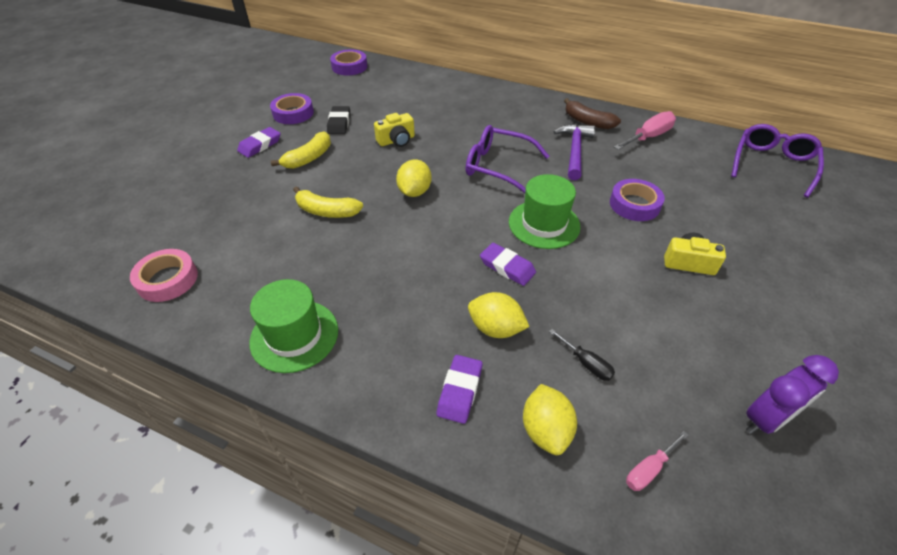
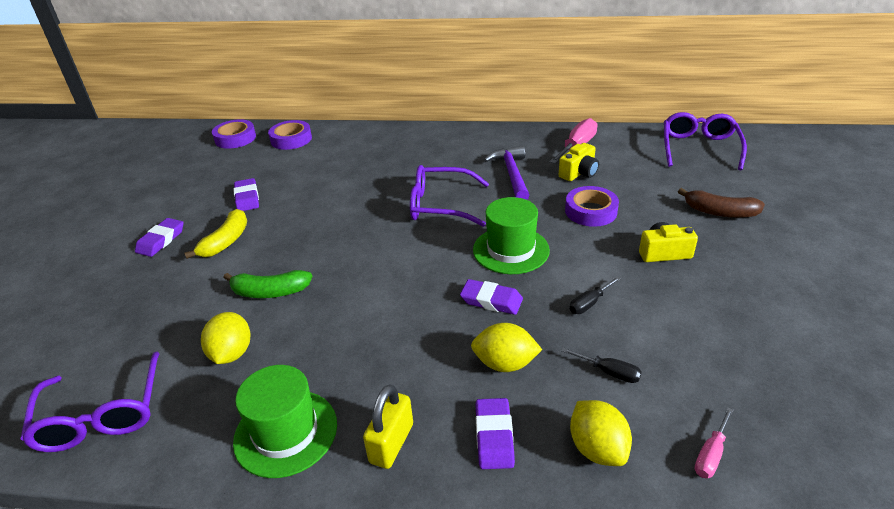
camera: 15 degrees left, 10 degrees down
pink tape [130,249,198,302] -> purple glasses [20,352,160,452]
purple tape [270,93,314,124] -> purple tape moved to [268,120,312,150]
yellow banana [293,186,363,218] -> green banana [223,270,313,298]
black eraser [327,106,350,134] -> purple eraser [233,178,259,211]
yellow camera [374,113,415,147] -> yellow camera moved to [559,143,599,181]
yellow lemon [396,159,432,197] -> yellow lemon moved to [201,312,250,364]
brown banana [564,98,621,129] -> brown banana moved to [678,188,765,218]
purple clock [746,355,839,434] -> none
none -> yellow padlock [363,384,413,469]
none -> black screwdriver [569,276,621,314]

